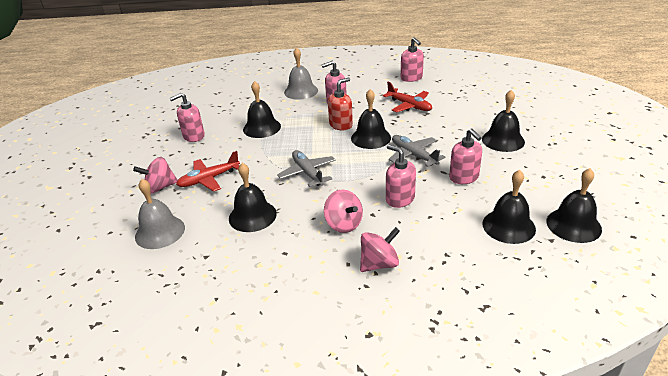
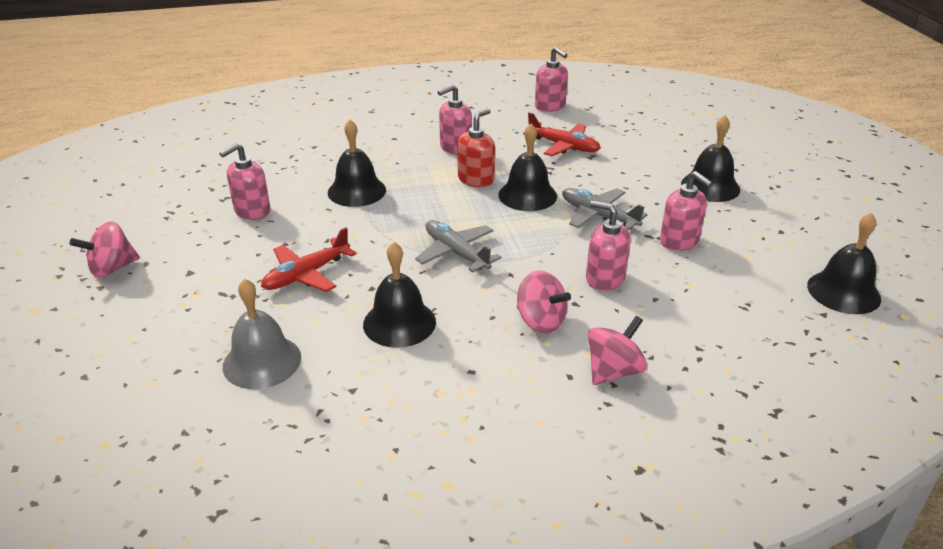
camera: 15 degrees left, 0 degrees up
pink spinning top [133,157,178,193] -> pink spinning top moved to [70,221,140,278]
grey bell [284,47,318,100] -> none
black bell [482,170,536,244] -> none

